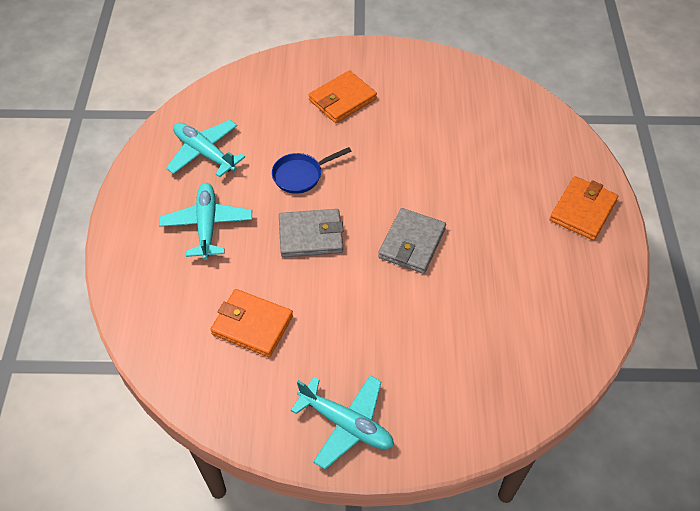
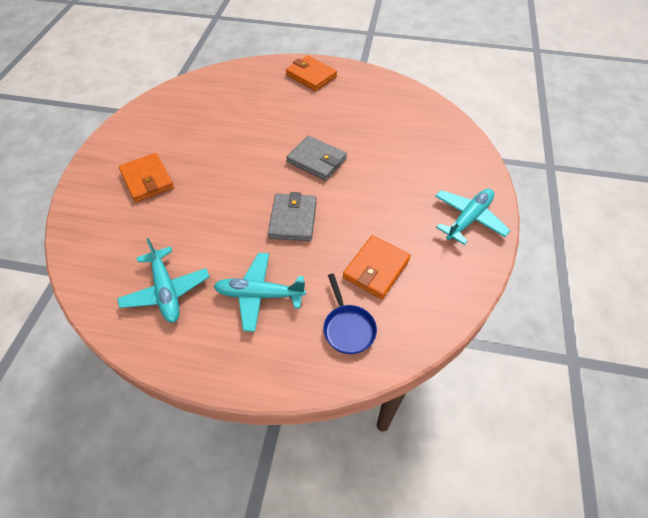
camera: 80 degrees left, 0 degrees up
turquoise plane [166,120,245,177] -> turquoise plane turned 75 degrees counterclockwise [117,238,209,323]
blue pan [272,147,352,194] -> blue pan moved to [323,273,377,354]

